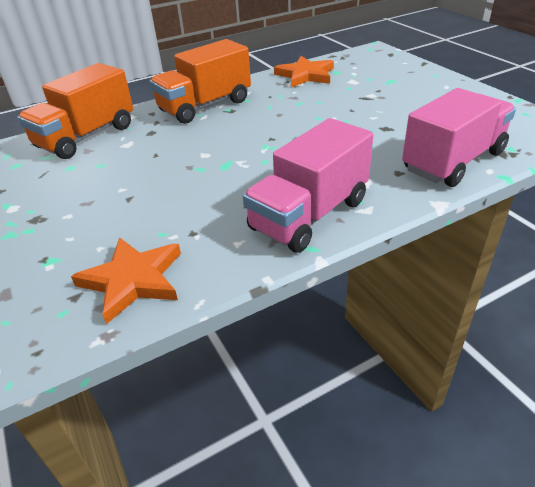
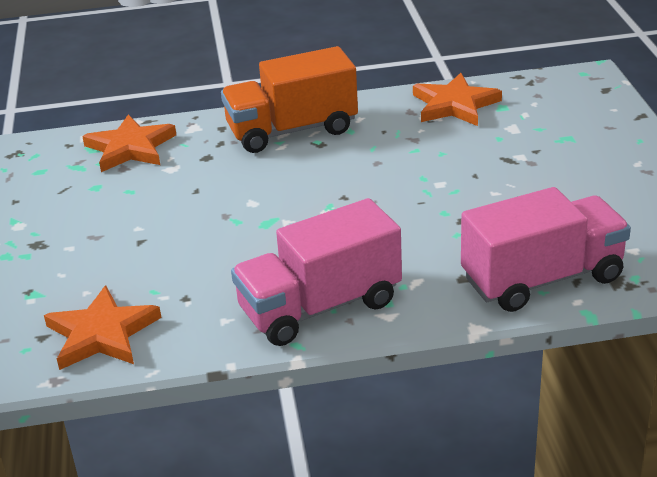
camera: 20 degrees right, 5 degrees down
orange truck [18,63,133,159] -> orange star [82,114,176,172]

